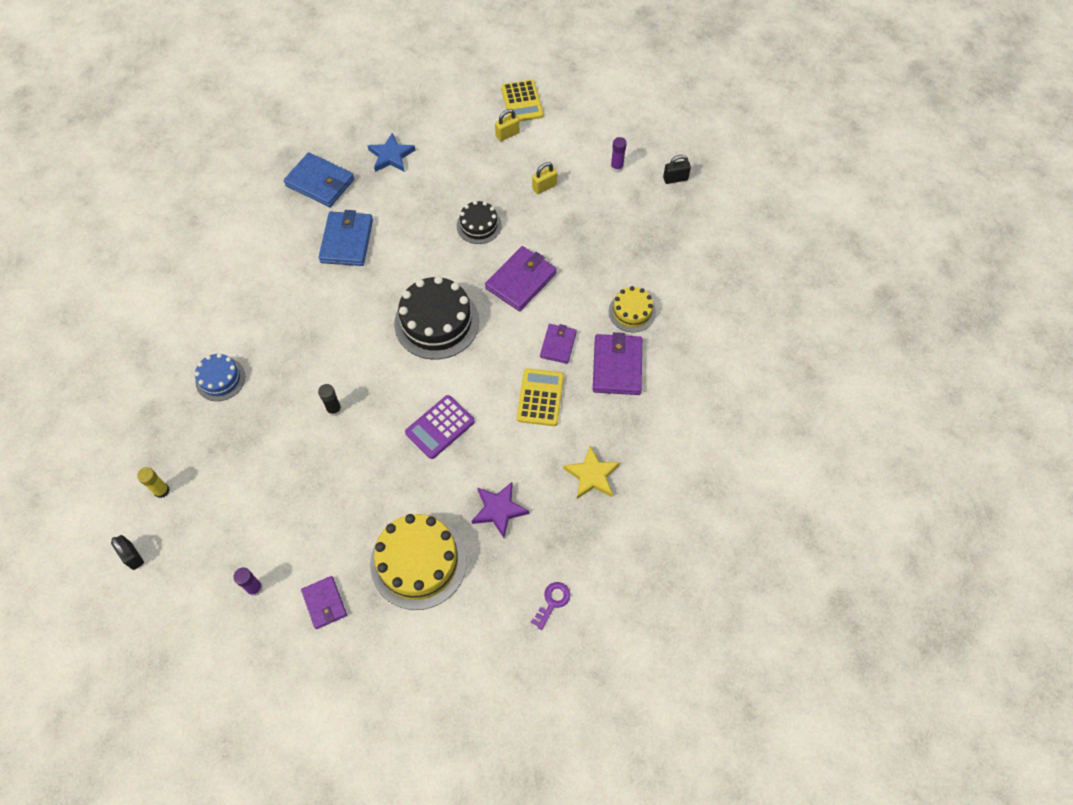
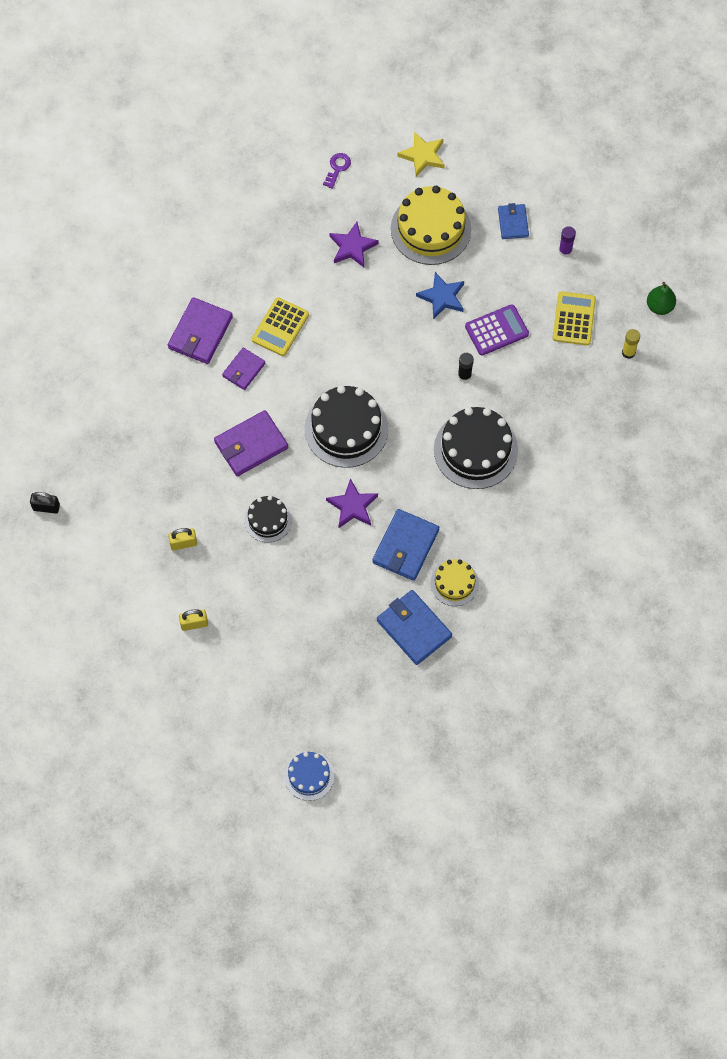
camera: 160 degrees left, 5 degrees up
black padlock [111,535,144,570] -> green pear [647,282,676,315]
blue cake [195,353,245,401] -> blue cake moved to [284,752,334,801]
purple wallet [301,576,347,629] -> blue wallet [498,203,529,239]
blue star [367,133,415,172] -> blue star moved to [416,272,464,320]
purple calculator [405,395,475,459] -> purple calculator moved to [465,304,529,355]
yellow calculator [501,80,543,122] -> yellow calculator moved to [553,291,596,345]
purple key [531,582,570,630] -> purple key turned 150 degrees clockwise [323,153,351,189]
yellow star [563,446,620,499] -> yellow star moved to [397,131,445,177]
yellow cake [609,286,656,332] -> yellow cake moved to [430,559,479,606]
purple glue stick [611,137,627,172] -> none
none -> purple star [326,478,378,528]
none -> black cake [434,407,518,489]

